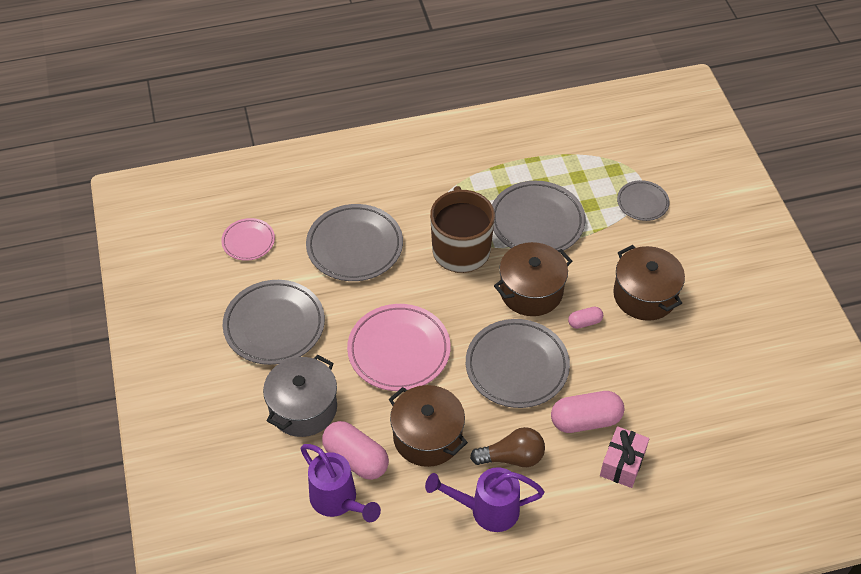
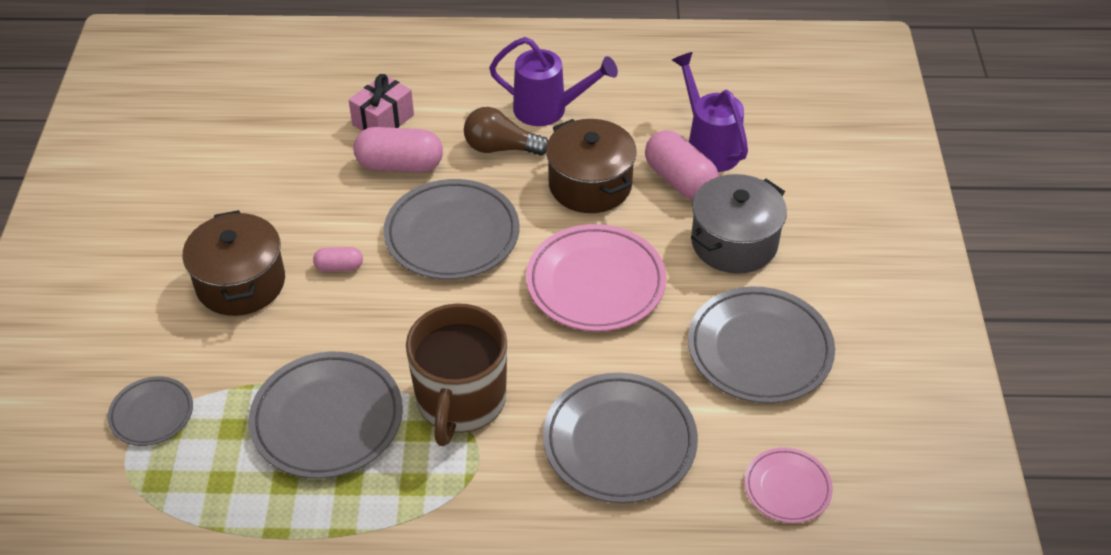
camera: 165 degrees left, 5 degrees down
brown pot [494,242,572,316] -> none

